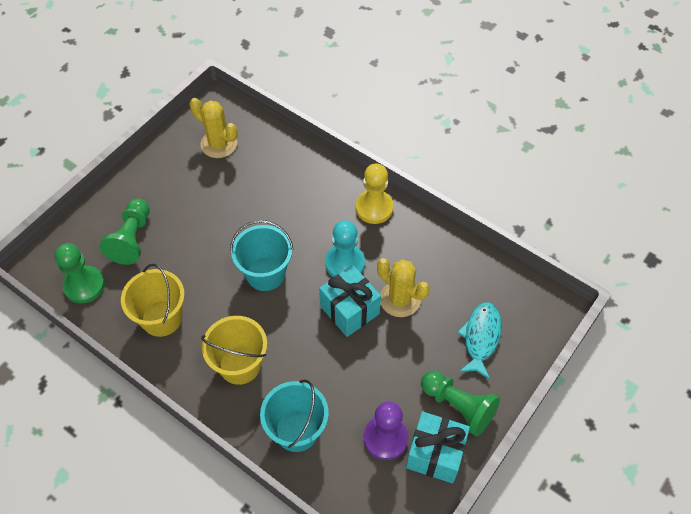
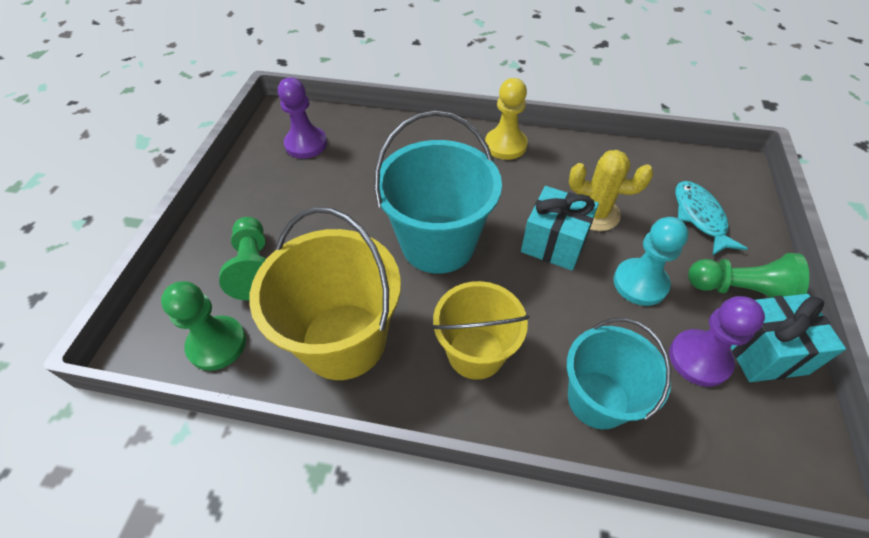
camera: 25 degrees left, 5 degrees down
yellow bucket [121,264,185,337] -> yellow bucket [249,207,401,380], size x1.52
yellow cactus [190,98,238,158] -> purple pawn [278,77,327,159]
turquoise bucket [230,220,294,291] -> turquoise bucket [374,111,502,274], size x1.52
turquoise pawn [325,220,365,277] -> turquoise pawn moved to [614,217,689,306]

